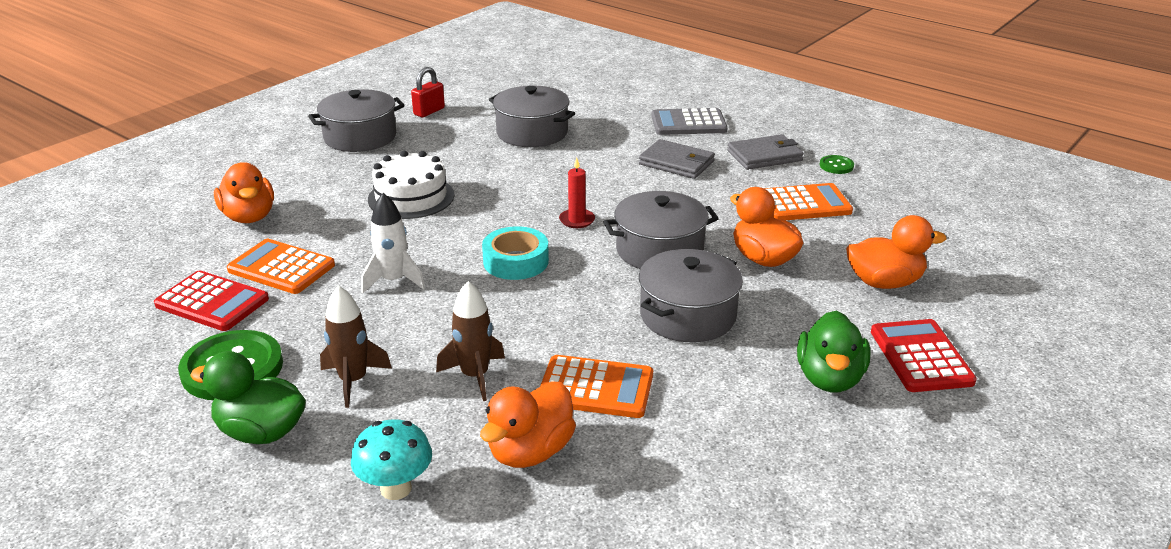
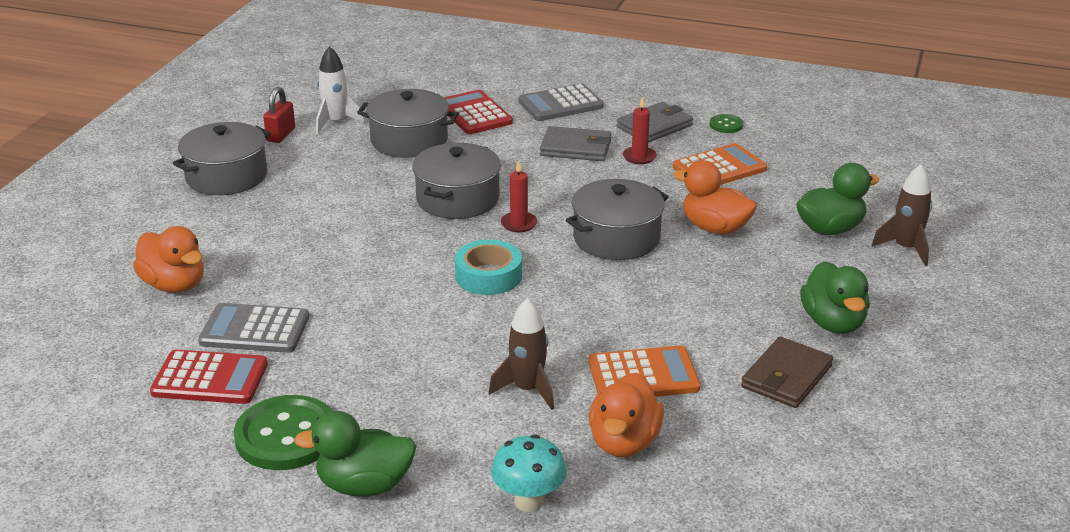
camera: 20 degrees left, 0 degrees up
orange calculator [227,239,335,294] -> grey calculator [198,303,309,353]
brown rocket [320,285,392,408] -> brown rocket moved to [872,164,932,266]
white rocket [361,193,425,293] -> white rocket moved to [316,46,365,134]
white cake [368,151,454,219] -> none
grey pot [639,249,743,342] -> grey pot moved to [412,143,501,219]
orange duck [846,215,946,289] -> green duck [796,163,879,235]
red calculator [871,319,977,392] -> red calculator moved to [444,90,513,134]
none -> red candle [623,97,657,164]
none -> brown wallet [741,337,833,408]

